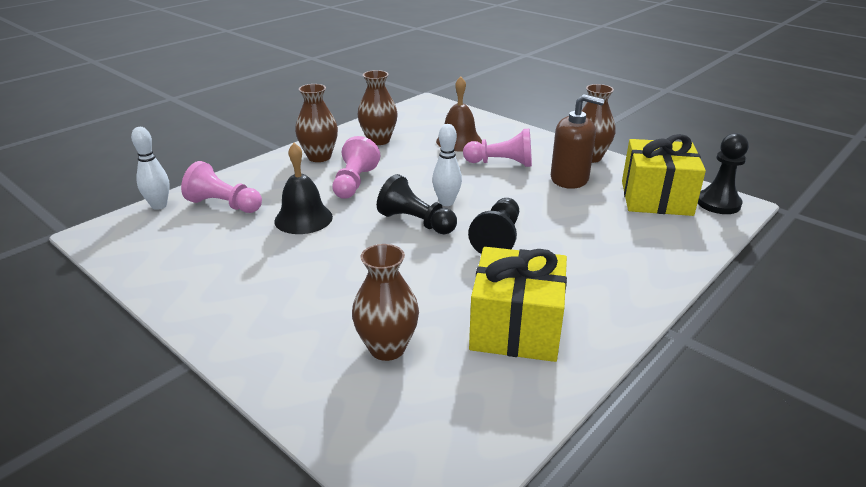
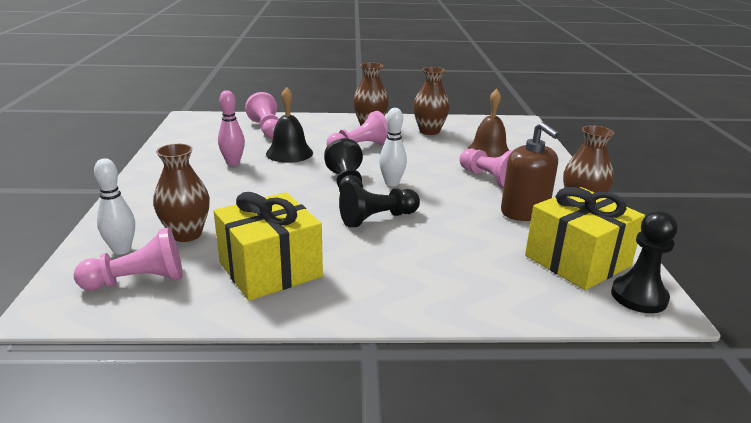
camera: 45 degrees right, 5 degrees down
white bowling pin [131,127,170,210] -> white bowling pin moved to [94,158,135,255]
none -> pink pawn [74,227,183,290]
none -> pink bowling pin [218,90,245,166]

